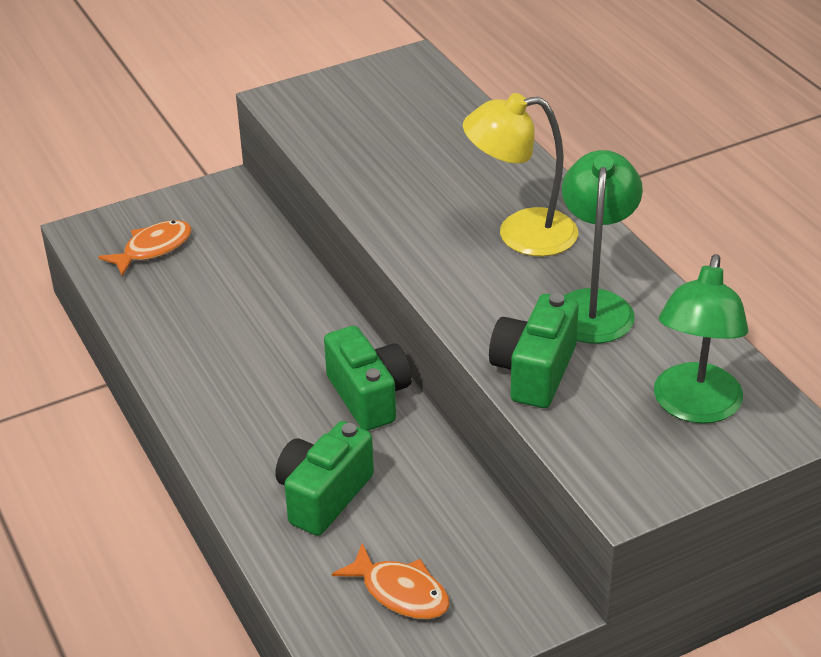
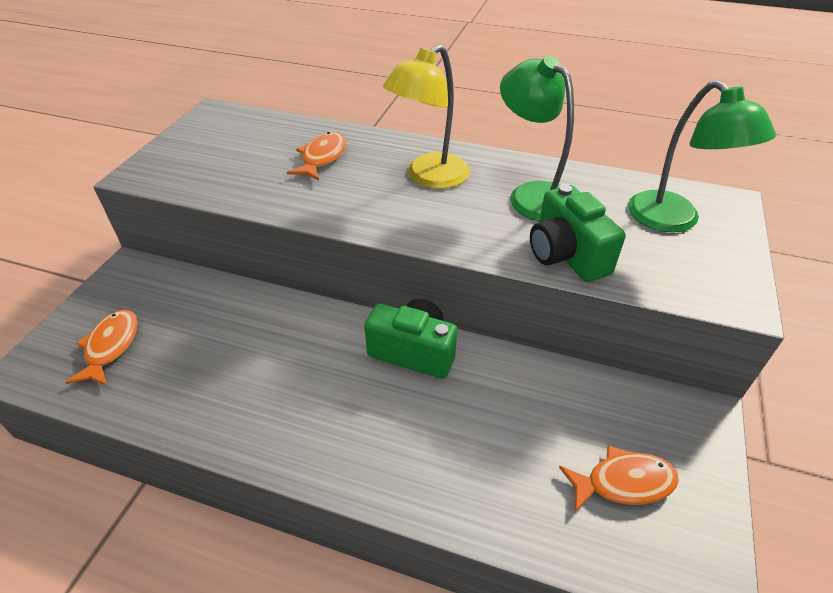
camera: 45 degrees left, 5 degrees up
green camera [275,421,374,536] -> none
none -> orange fish [287,132,346,181]

